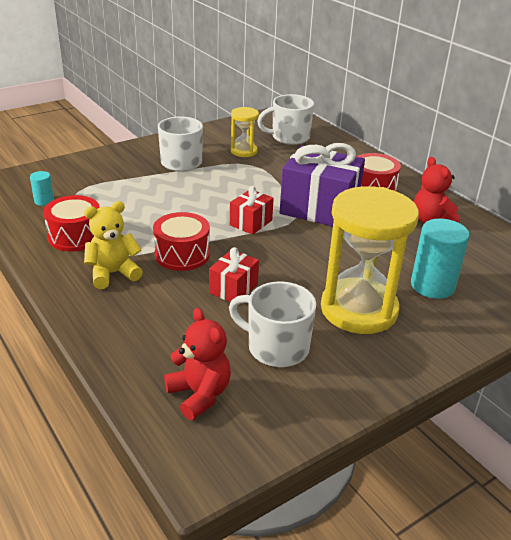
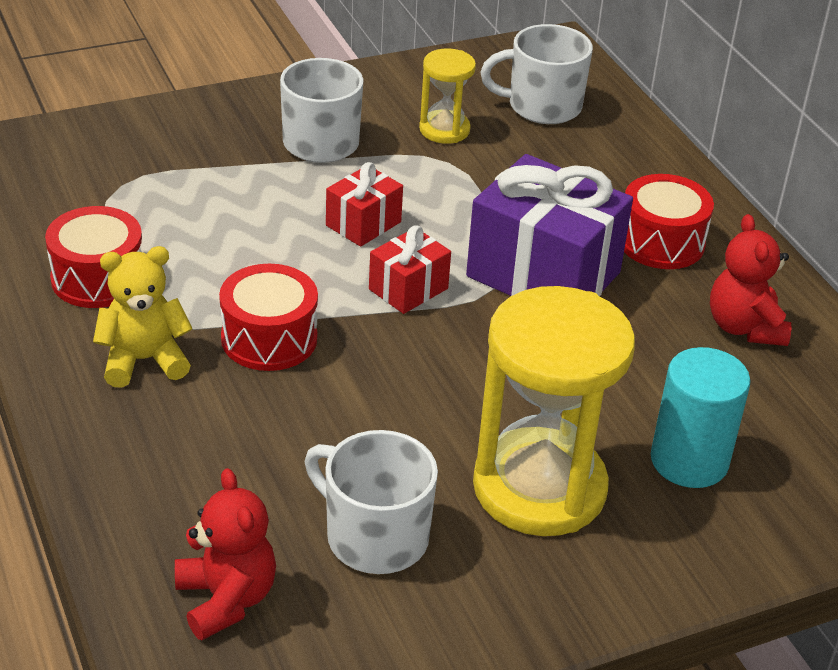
camera: 10 degrees right, 5 degrees up
turquoise cylinder [30,171,54,206] -> none
red gift [209,247,259,302] -> red gift moved to [326,162,403,247]

